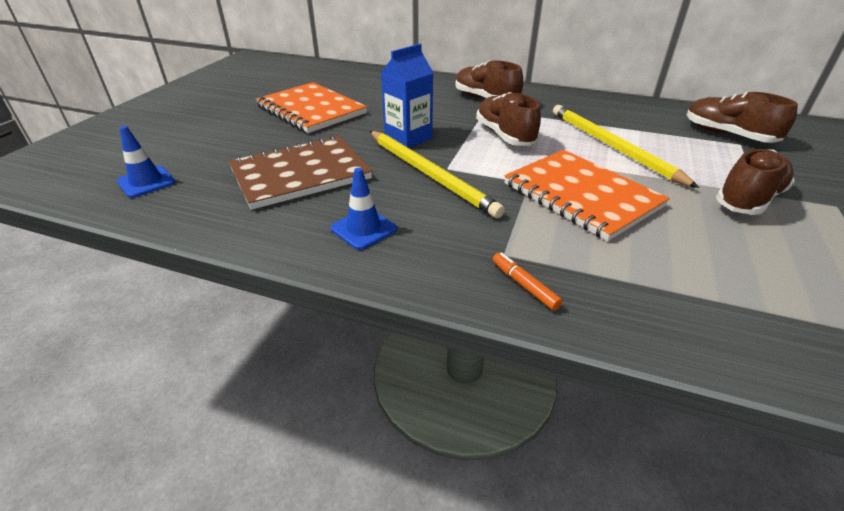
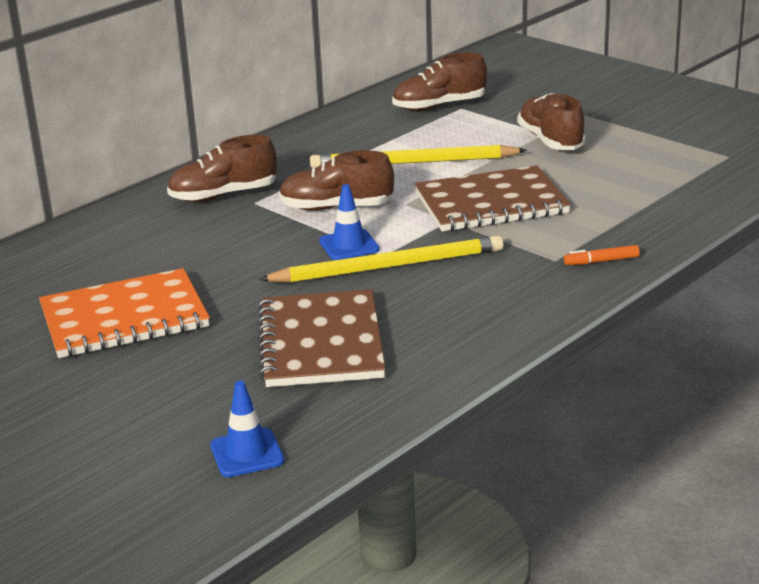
camera: 65 degrees left, 10 degrees down
blue traffic cone [331,168,397,250] -> blue traffic cone moved to [319,184,380,260]
blue carton [381,44,433,148] -> none
orange notebook [504,150,670,241] -> brown notebook [414,166,571,232]

